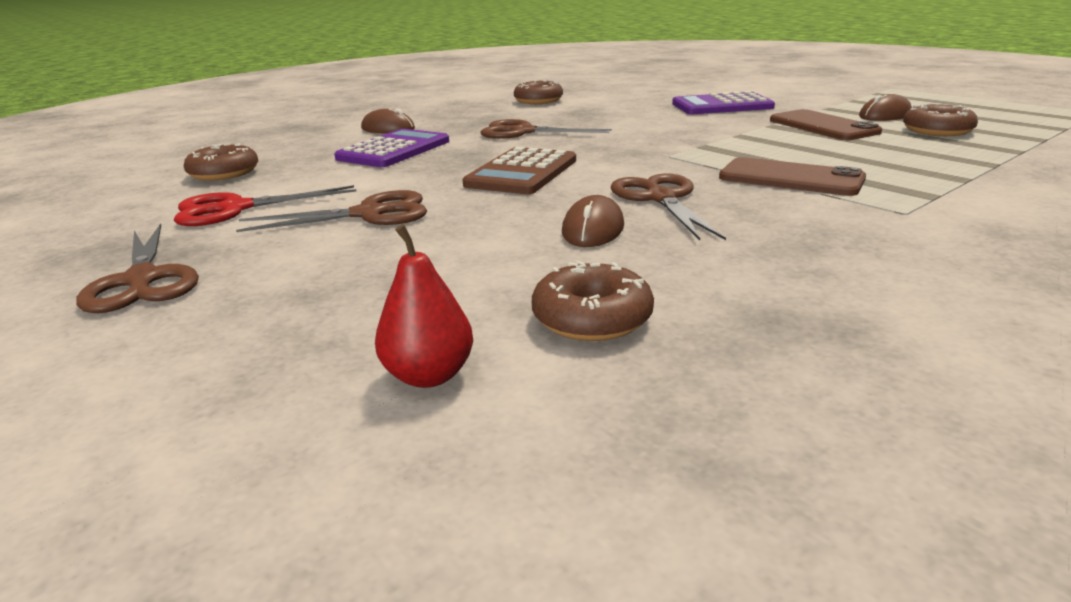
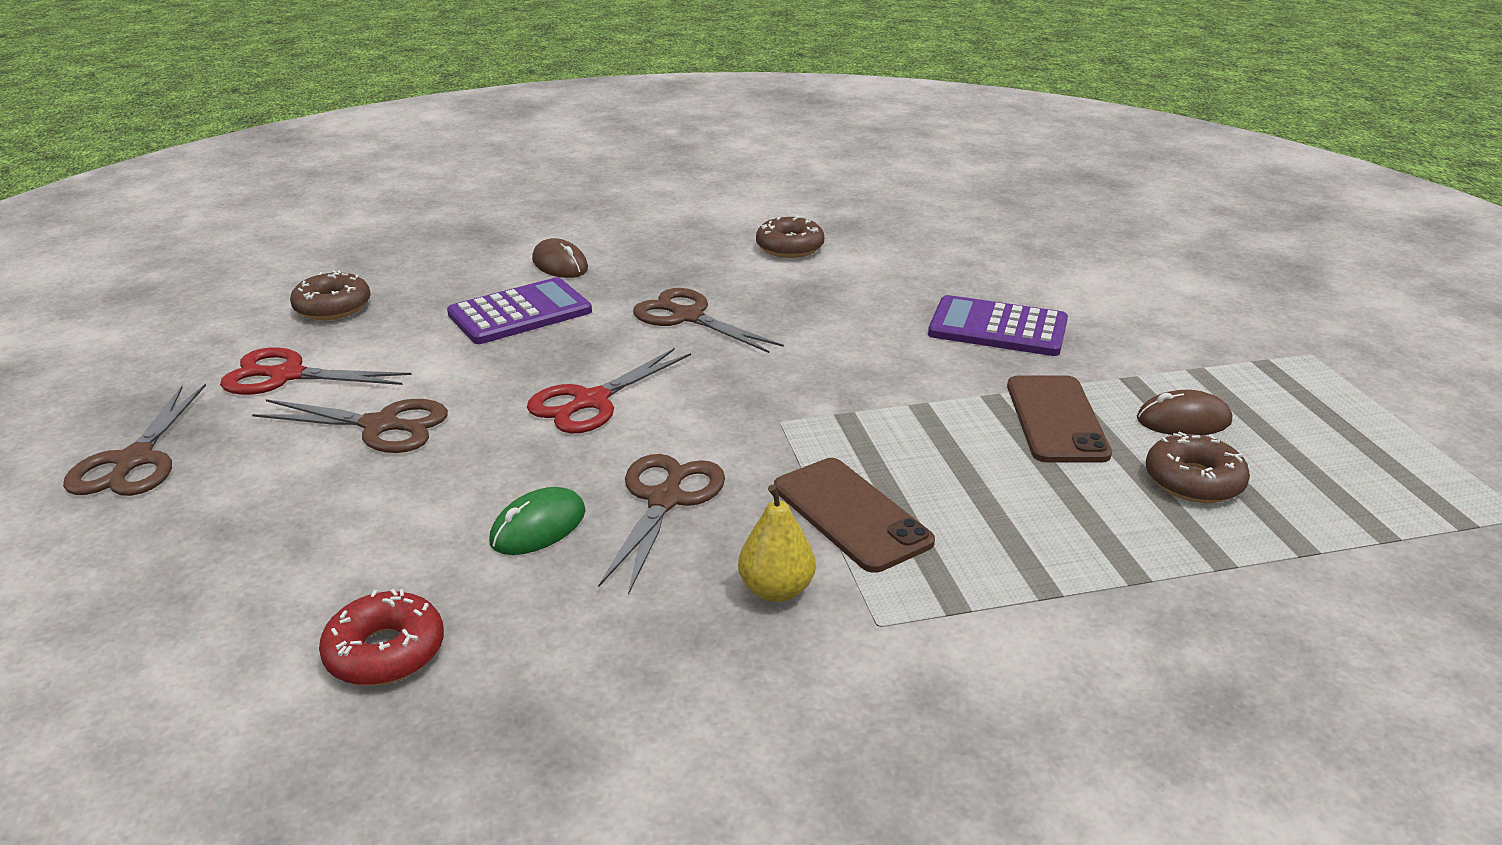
camera: 25 degrees right, 5 degrees up
red pear [375,224,473,388] -> none
brown calculator [462,147,576,194] -> red scissors [527,348,691,433]
brown donut [532,261,654,341] -> red donut [319,589,444,686]
brown mouse [562,195,624,247] -> green mouse [489,487,586,555]
none -> yellow pear [738,485,816,602]

